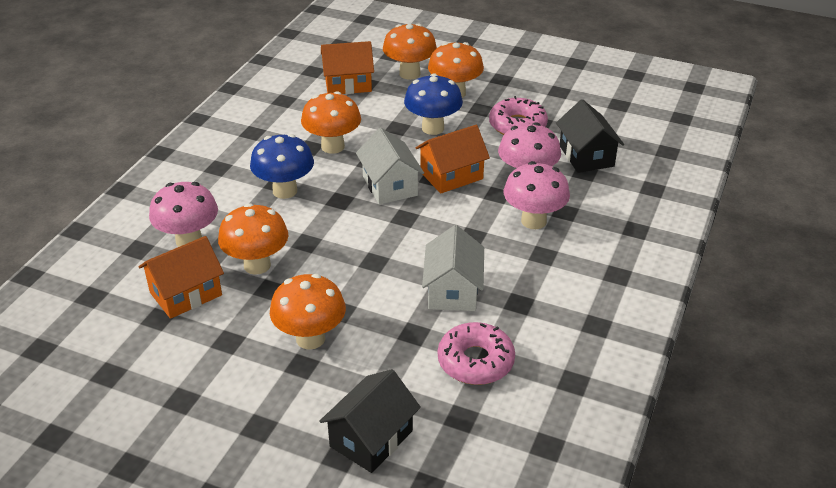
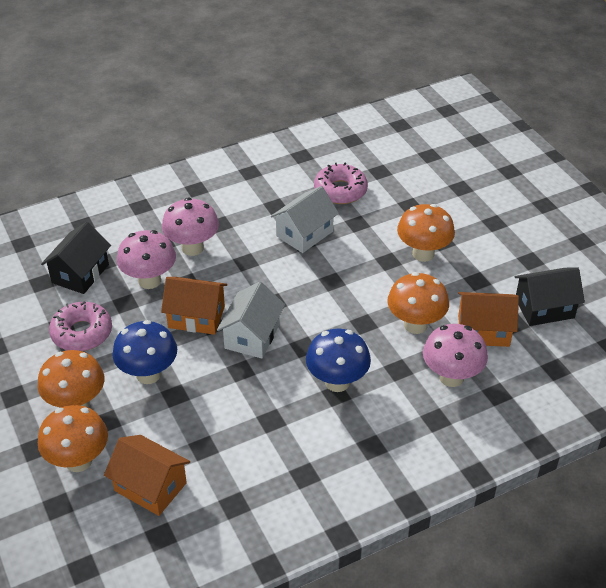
camera: 140 degrees left, 5 degrees up
orange mushroom [301,91,361,154] -> none
black house [319,369,421,473] -> black house moved to [514,267,585,326]

